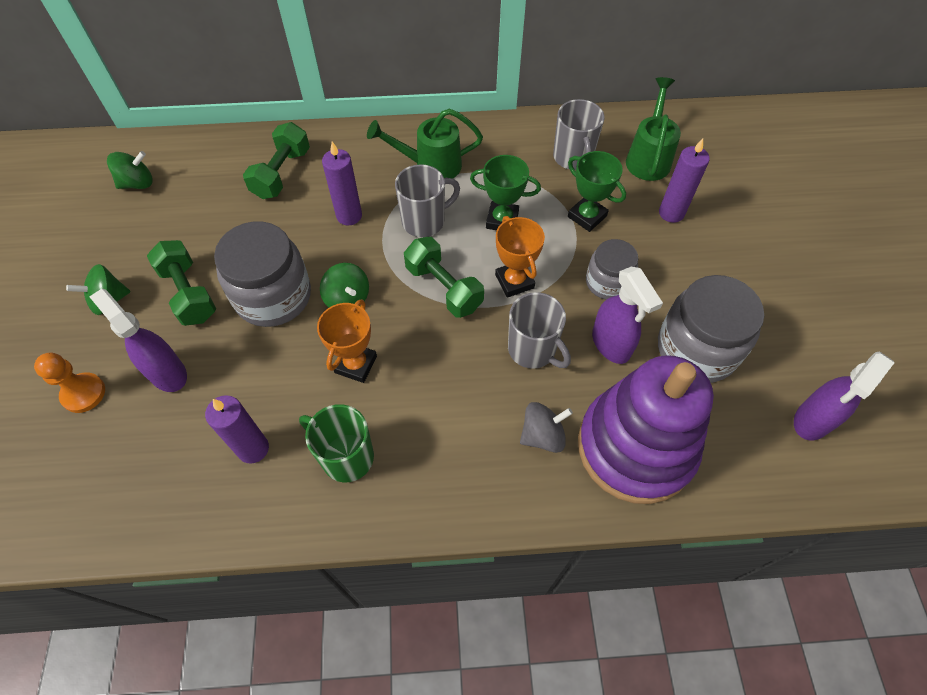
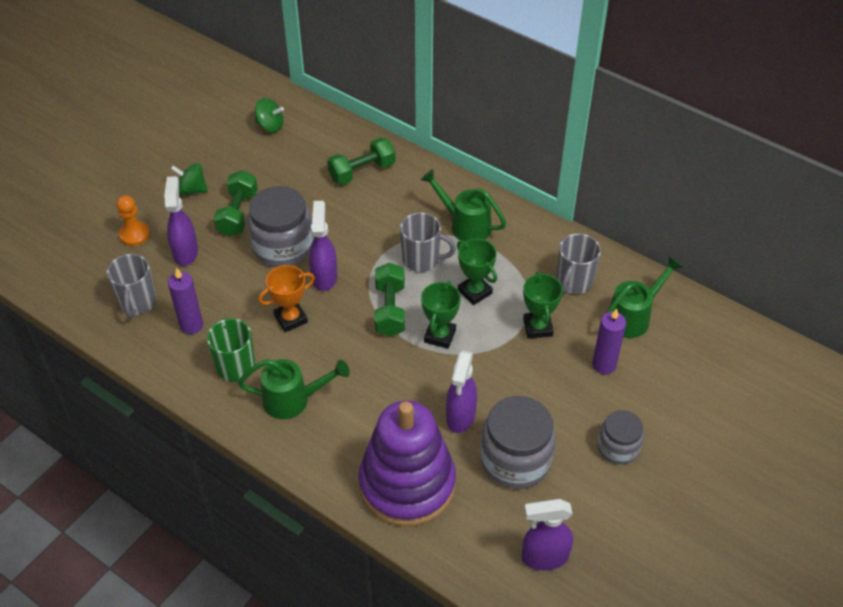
camera: 40 degrees right, 10 degrees down
green spinning top [320,263,369,307] -> purple spray bottle [309,201,337,291]
purple candle [322,142,362,225] -> none
orange trophy [495,216,545,297] -> green trophy [421,281,461,349]
grey mug [508,292,571,369] -> grey mug moved to [107,254,156,318]
grey spinning top [520,402,573,453] -> none
grey jar [586,239,638,300] -> grey jar moved to [598,410,644,465]
none -> green watering can [238,359,350,419]

